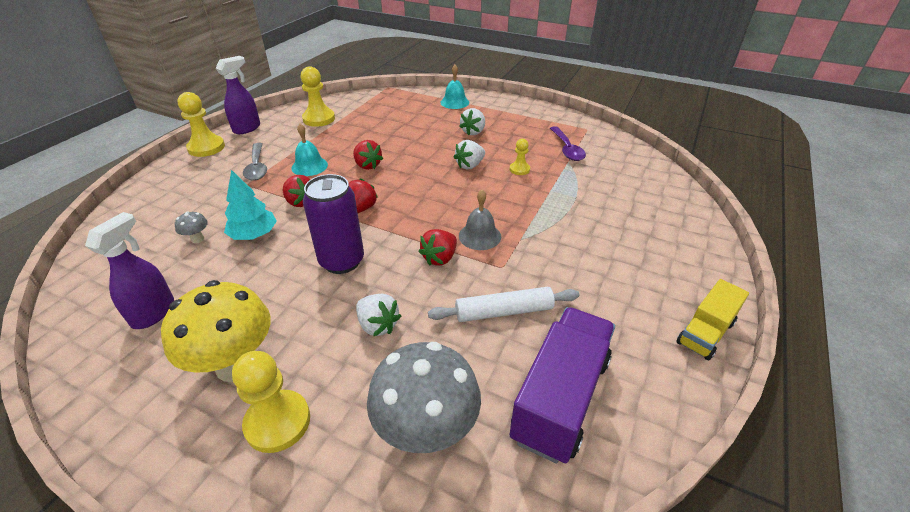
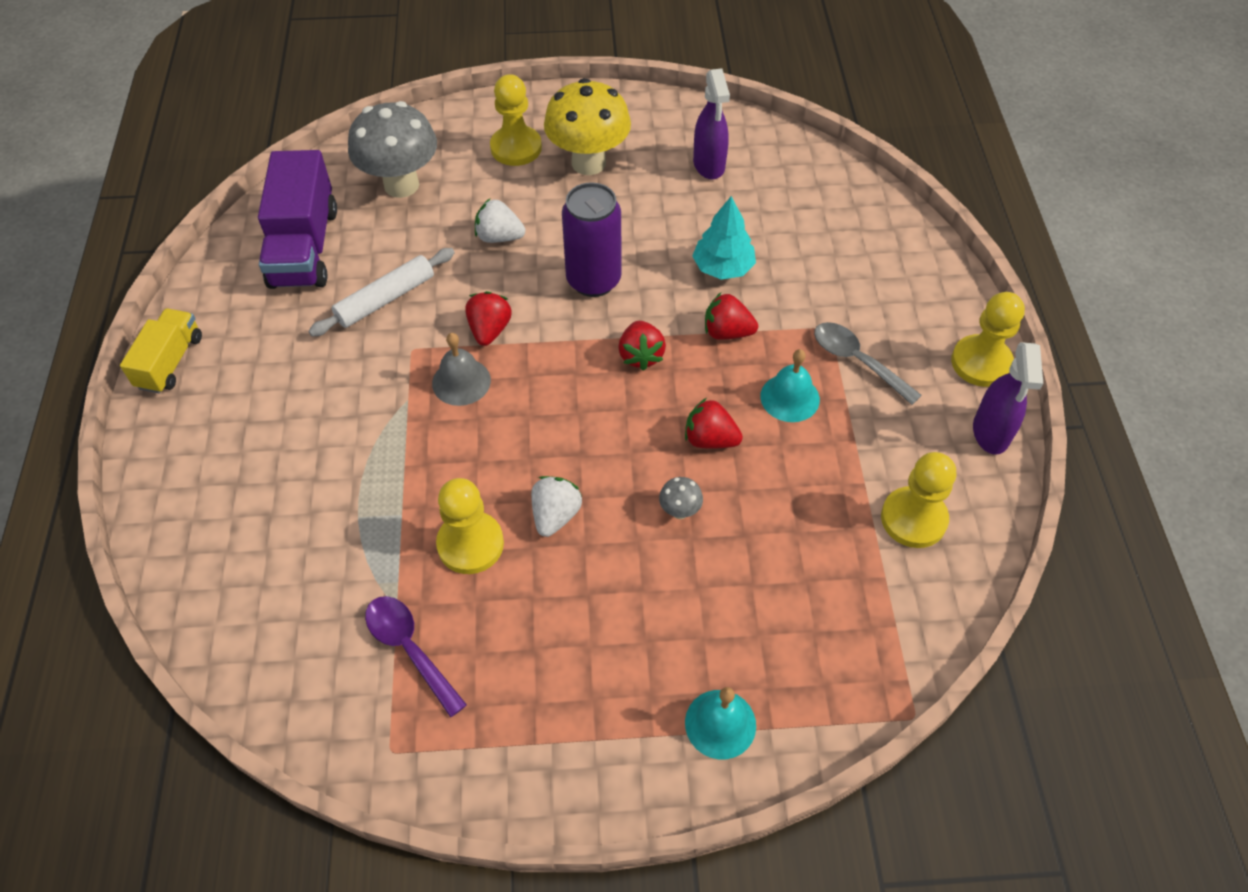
camera: 150 degrees right, 15 degrees up
grey mushroom [175,211,208,243] -> grey mushroom moved to [659,477,703,519]
white strawberry [459,108,485,136] -> none
yellow pawn [510,139,530,175] -> yellow pawn [436,478,504,574], size x1.80

